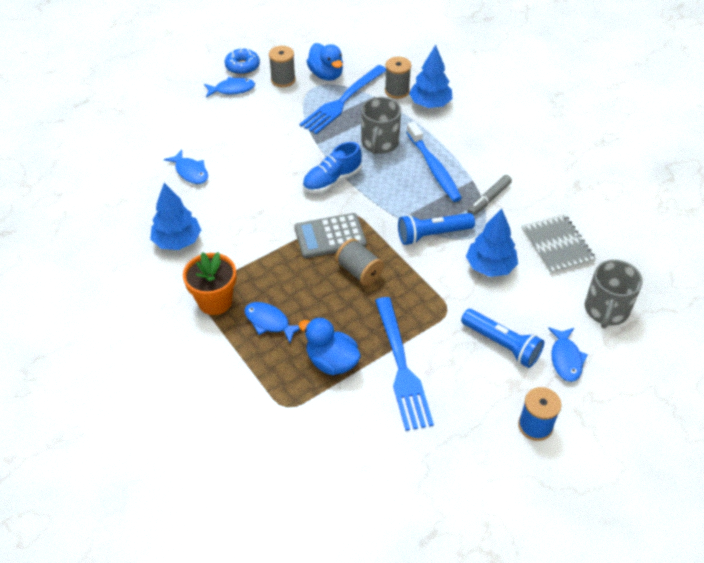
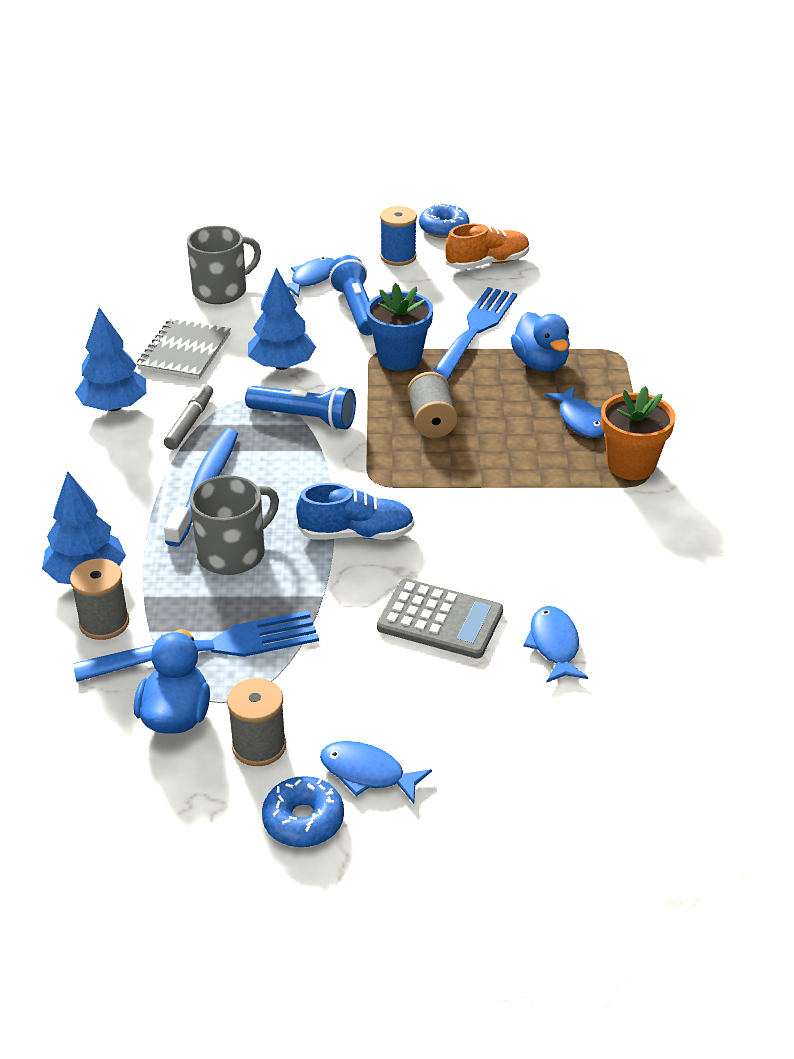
camera: 145 degrees left, 10 degrees down
blue tree [150,183,201,250] -> blue tree moved to [75,307,147,411]
grey calculator [294,213,367,258] -> grey calculator moved to [377,579,503,658]
grey marker [467,175,512,215] -> grey marker turned 60 degrees counterclockwise [164,384,213,450]
none -> blue flower pot [366,283,433,371]
none -> blue donut [419,204,470,238]
none -> orange shoe [445,223,530,270]

